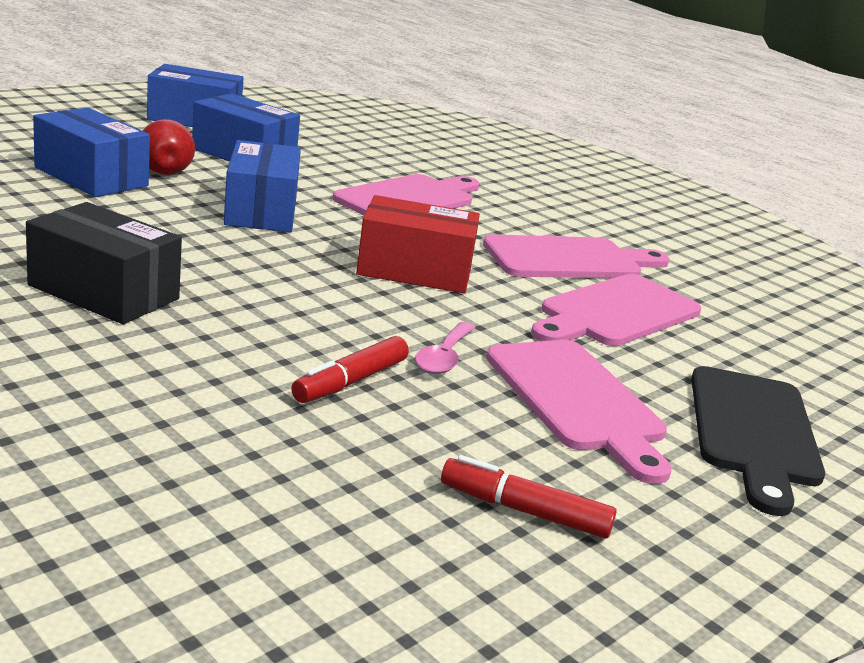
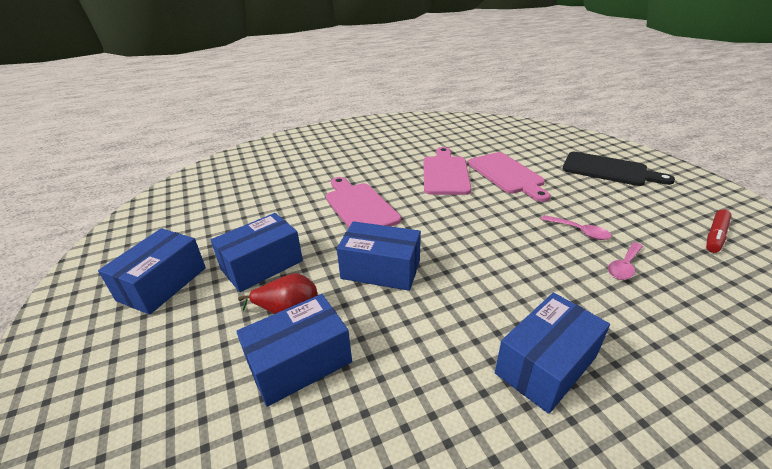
camera: 65 degrees left, 10 degrees up
black box [26,202,182,324] -> blue box [495,292,610,414]
red marker [291,336,409,403] -> pink spoon [608,242,643,280]
red box [356,195,480,293] -> none
pink cutting board [486,340,672,484] -> none

